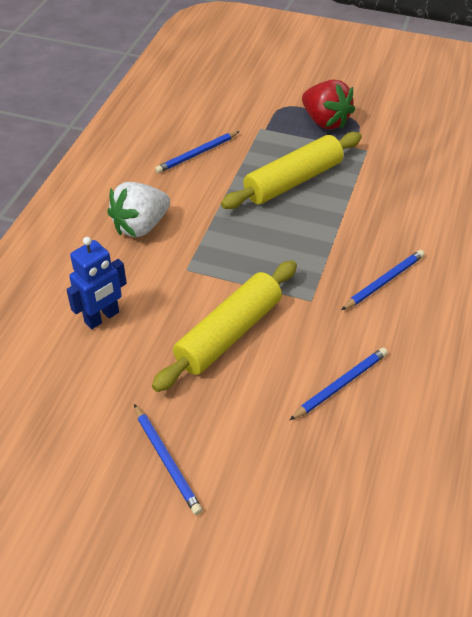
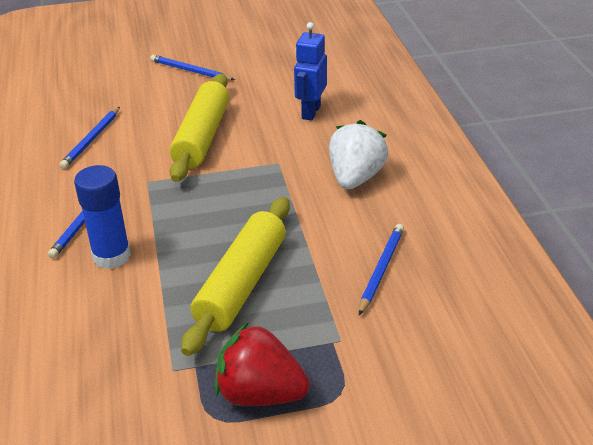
camera: 150 degrees right, 10 degrees down
none -> blue glue stick [74,165,131,269]

